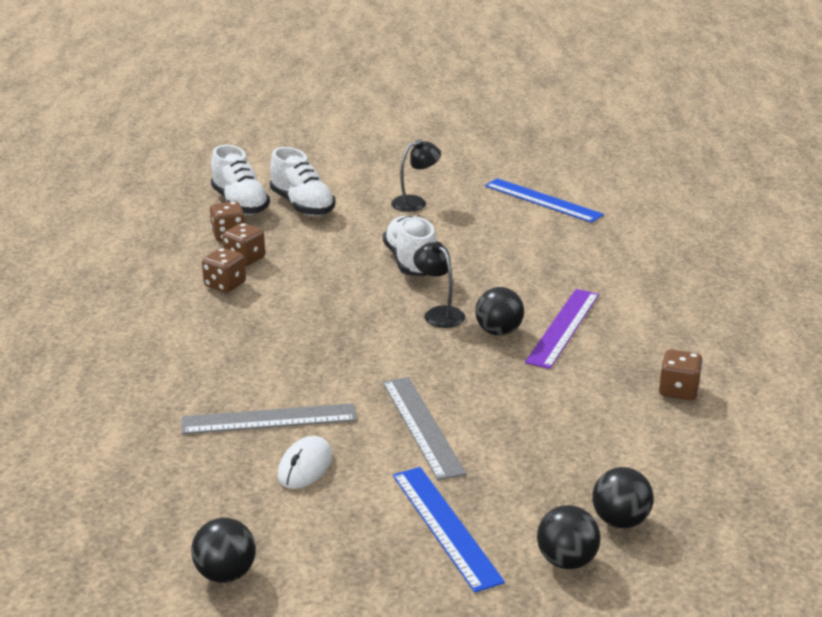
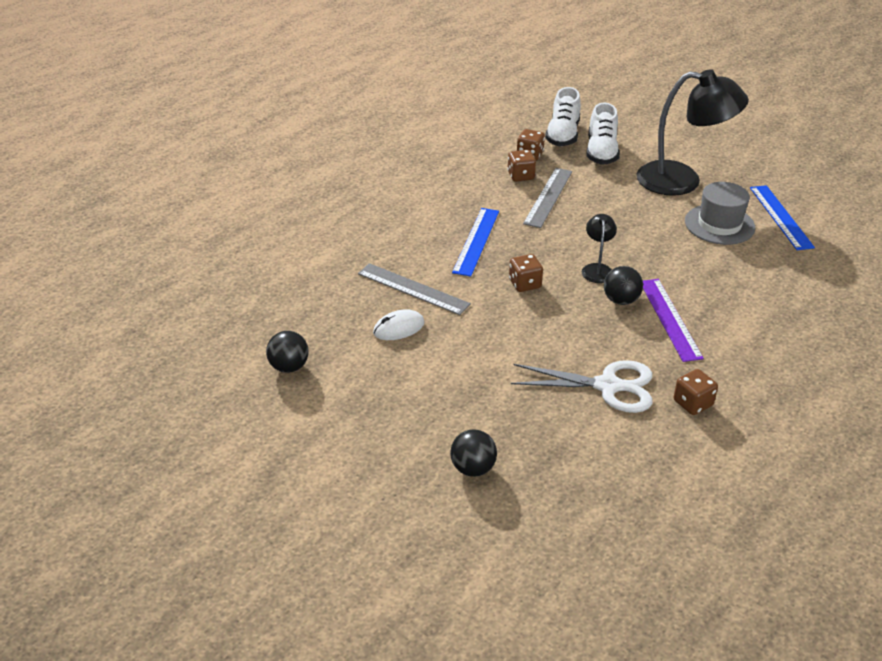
camera: 40 degrees right, 10 degrees up
brown dice [202,248,246,293] -> brown dice moved to [509,254,543,292]
white shoe [383,216,437,276] -> none
grey ruler [383,377,466,481] -> grey ruler moved to [523,168,572,228]
black lamp [391,139,441,212] -> black lamp [637,69,749,196], size x2.19
blue ruler [393,467,505,593] -> blue ruler moved to [452,208,499,277]
purple ruler [525,289,599,369] -> purple ruler turned 75 degrees counterclockwise [643,279,704,362]
black ball [592,467,654,528] -> none
none -> white scissors [511,360,652,413]
none -> grey hat [685,182,755,245]

